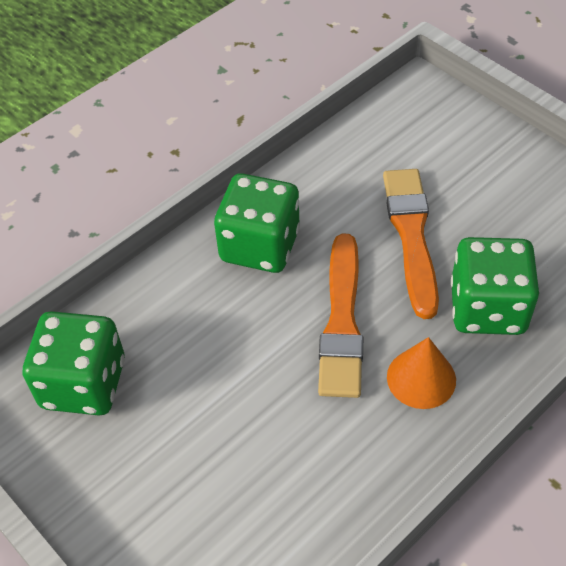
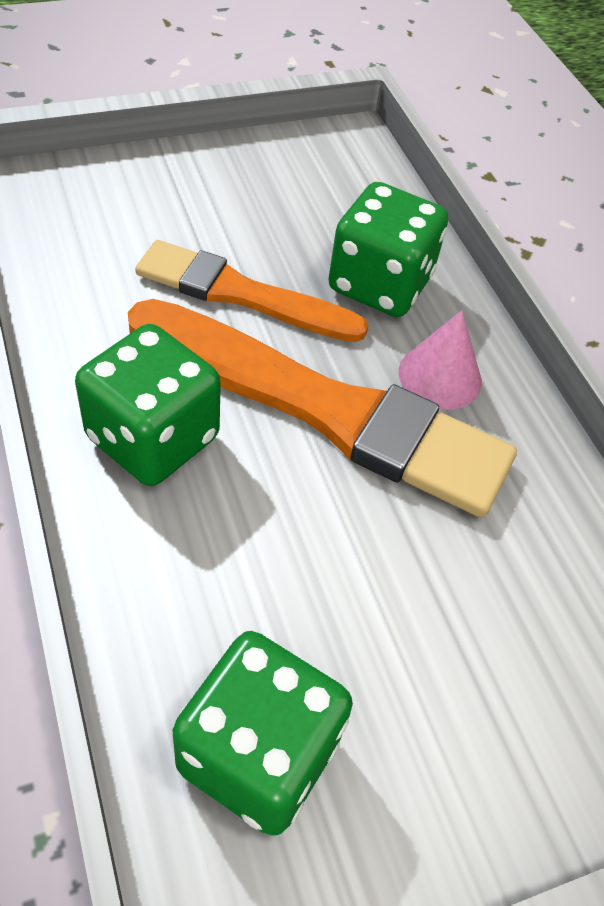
camera: 75 degrees left, 0 degrees up
orange brush [318,234,363,398] -> orange brush [128,299,517,518], size x1.60
orange cone [387,337,456,409] -> pink cone [399,310,482,410]

